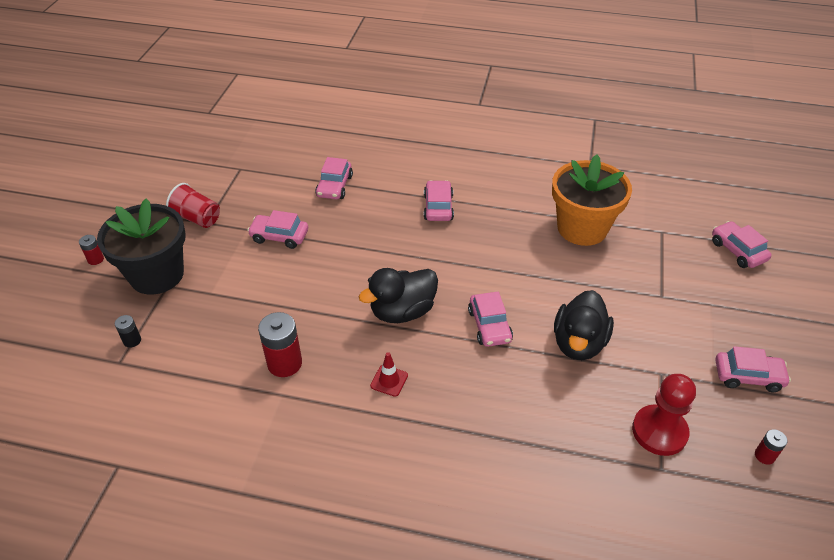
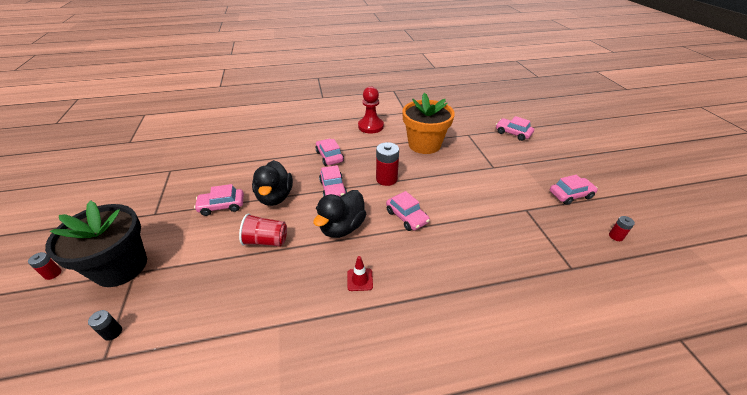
camera: 25 degrees left, 5 degrees down
red cup [166,183,220,228] -> red cup moved to [239,213,287,247]
red battery [258,312,302,377] -> red battery moved to [376,142,399,186]
pink car [315,157,353,199] -> pink car moved to [319,165,347,197]
black duck [554,290,614,360] -> black duck moved to [252,160,293,206]
red pawn [632,374,696,456] -> red pawn moved to [358,86,384,134]

